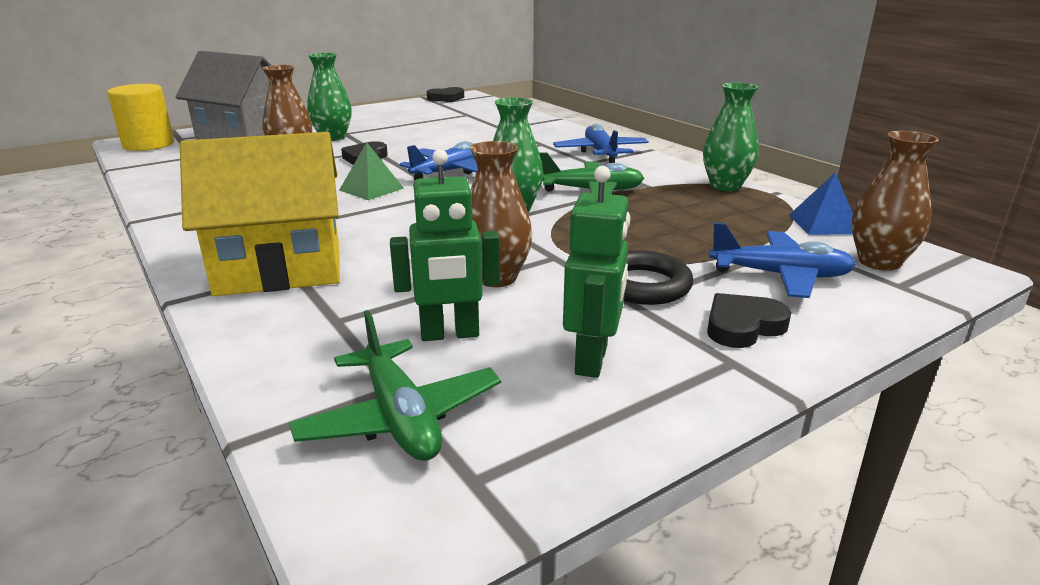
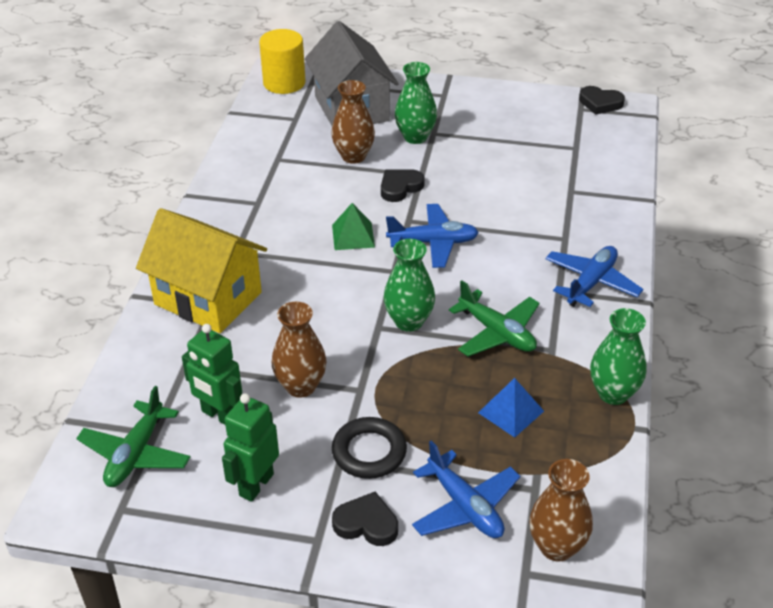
camera: 45 degrees right, 15 degrees up
green robot [563,166,630,378] -> green robot turned 150 degrees clockwise [222,393,279,502]
blue pyramid [789,172,853,235] -> blue pyramid moved to [478,378,544,438]

